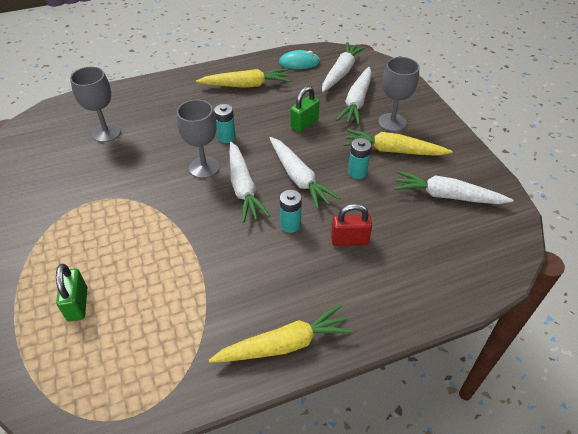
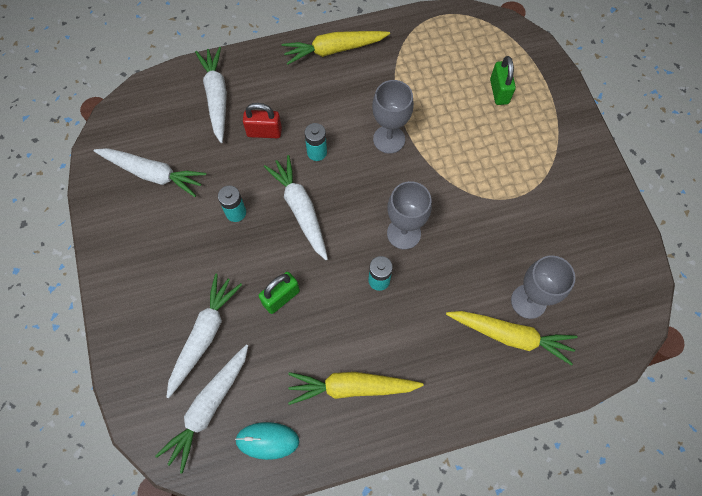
camera: 175 degrees left, 20 degrees up
white carrot [229,142,270,223] -> white carrot moved to [195,47,227,143]
yellow carrot [344,129,453,156] -> yellow carrot moved to [446,311,577,366]
grey goblet [378,57,419,132] -> grey goblet moved to [372,80,414,154]

